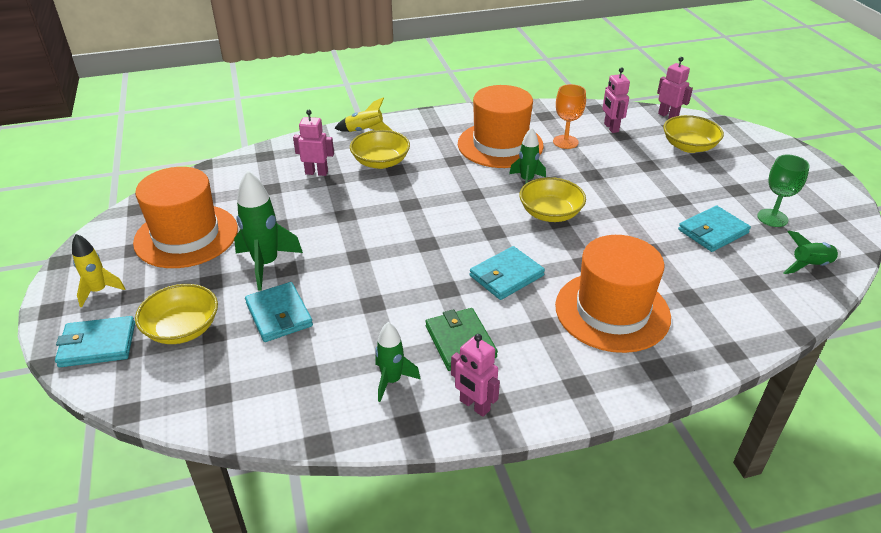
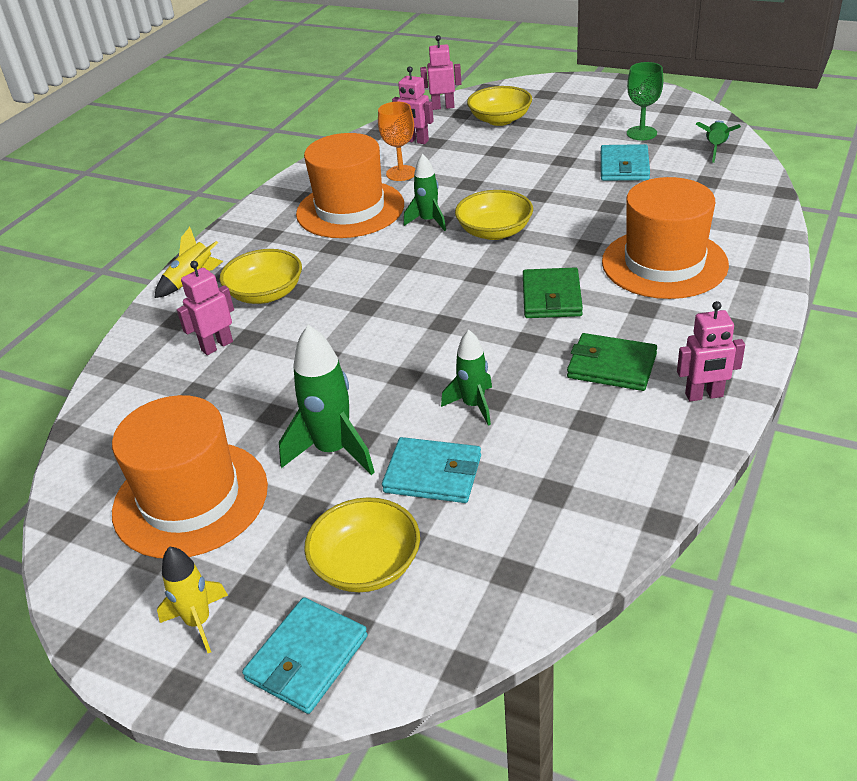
camera: 45 degrees left, 0 degrees up
green rocket [375,322,420,402] -> green rocket moved to [441,330,492,425]
turquoise wallet [470,246,545,300] -> green wallet [523,267,583,318]

